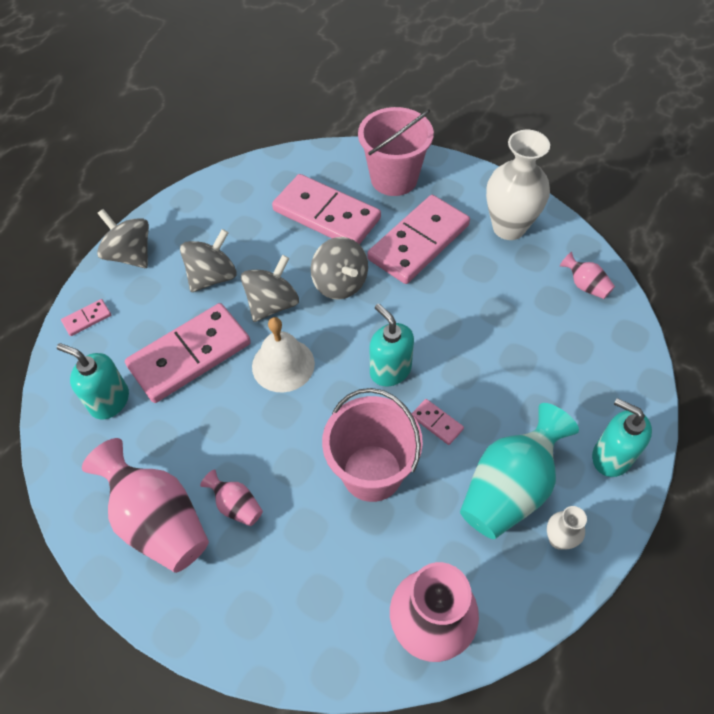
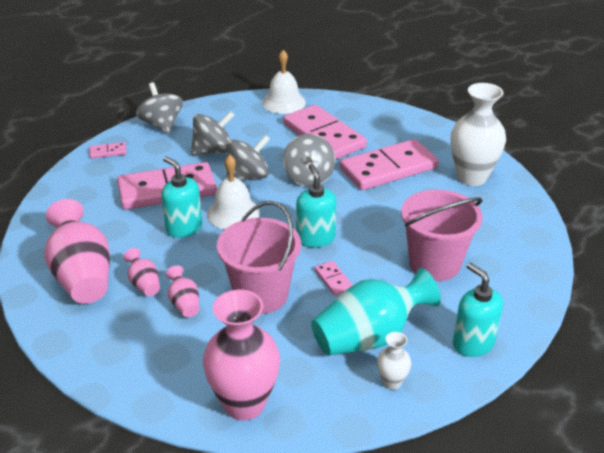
camera: 20 degrees right, 20 degrees down
turquoise soap dispenser [57,343,129,419] -> turquoise soap dispenser moved to [161,156,202,238]
pink bucket [358,107,434,196] -> pink bucket moved to [401,190,483,281]
pink vase [560,252,615,299] -> pink vase moved to [166,265,199,317]
none -> white bell [262,50,306,114]

